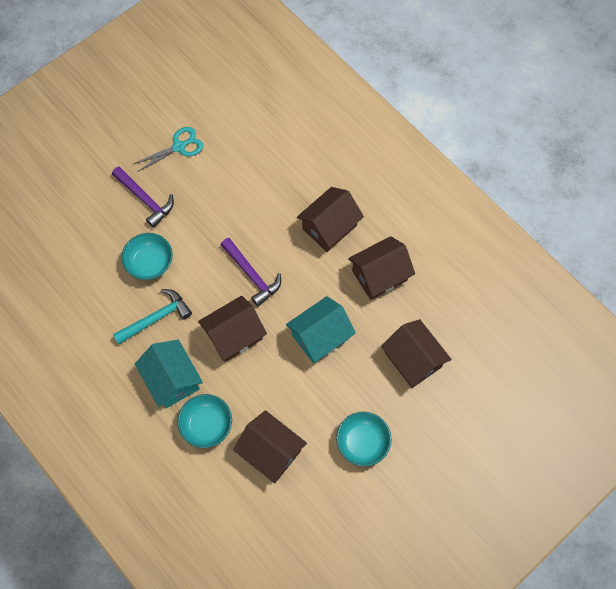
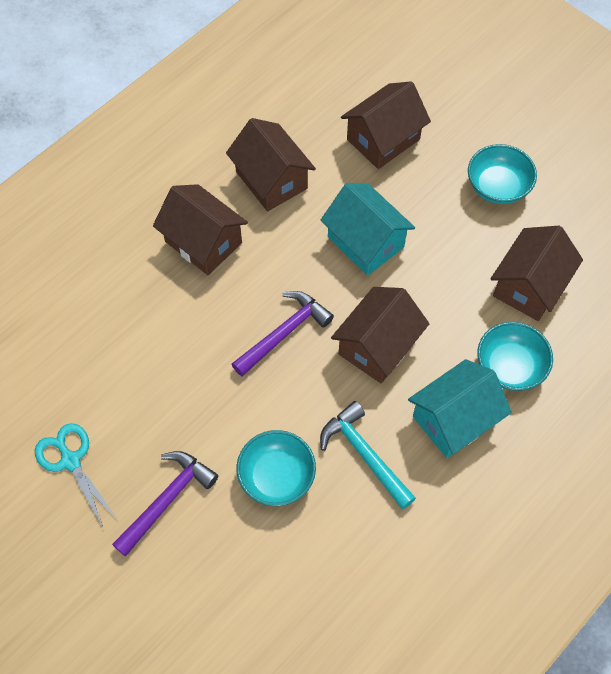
camera: 95 degrees left, 5 degrees down
brown house [198,296,267,362] -> brown house turned 75 degrees clockwise [331,287,429,383]

